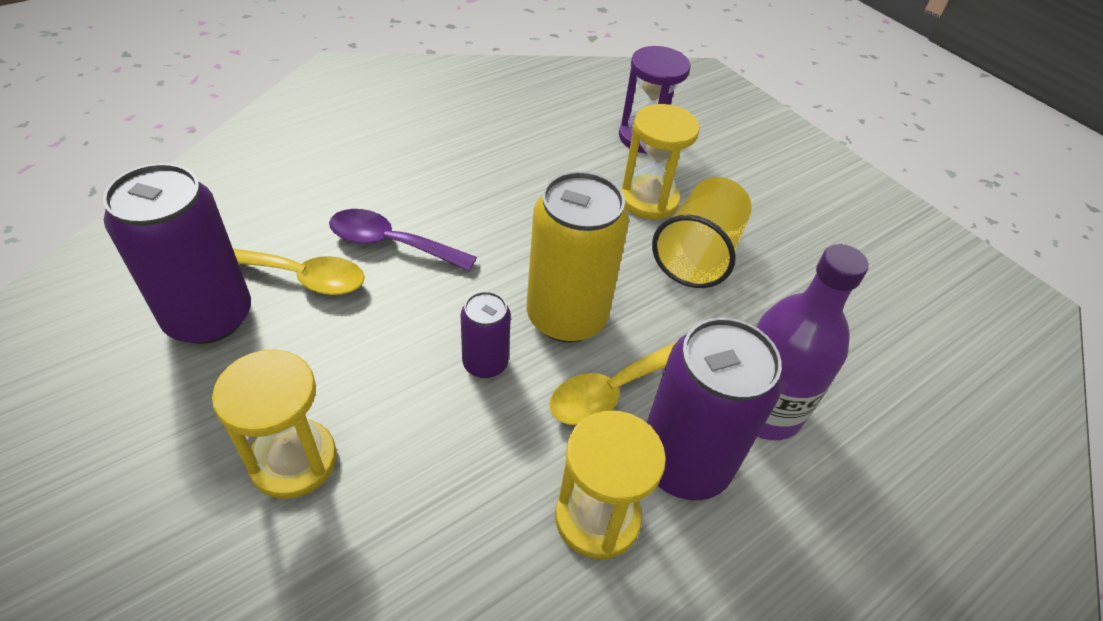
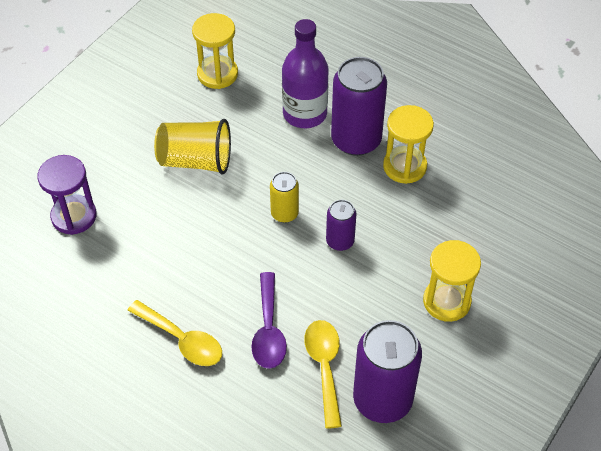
camera: 105 degrees left, 5 degrees up
yellow can [527,171,629,343] -> yellow can [270,172,299,223], size x0.52
yellow spoon [550,342,676,425] -> yellow spoon moved to [127,300,222,366]
yellow hourglass [621,104,700,220] -> yellow hourglass moved to [192,13,238,89]

